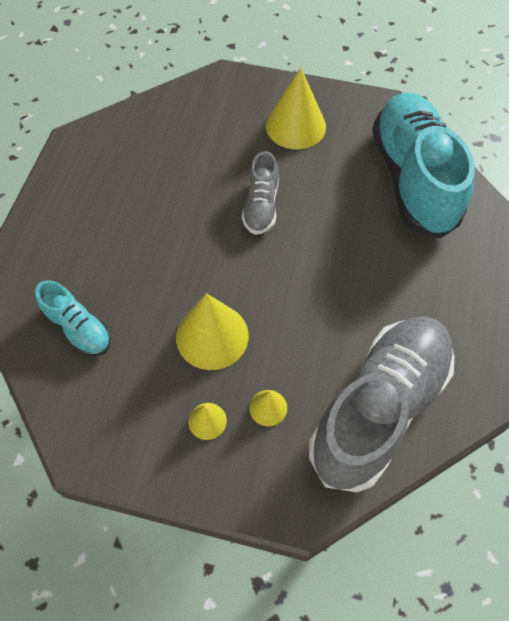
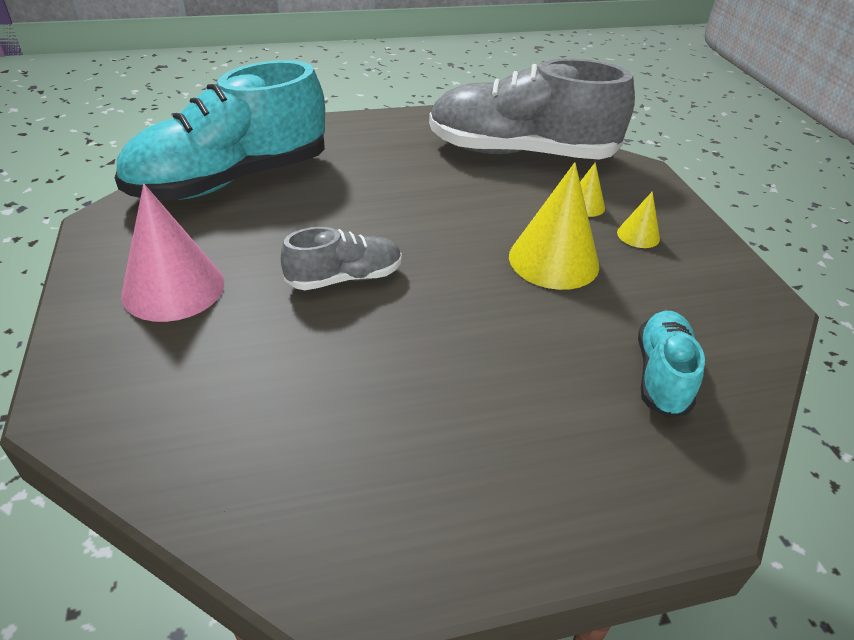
camera: 120 degrees left, 20 degrees down
yellow cone [266,67,326,149] -> pink cone [121,184,224,322]

